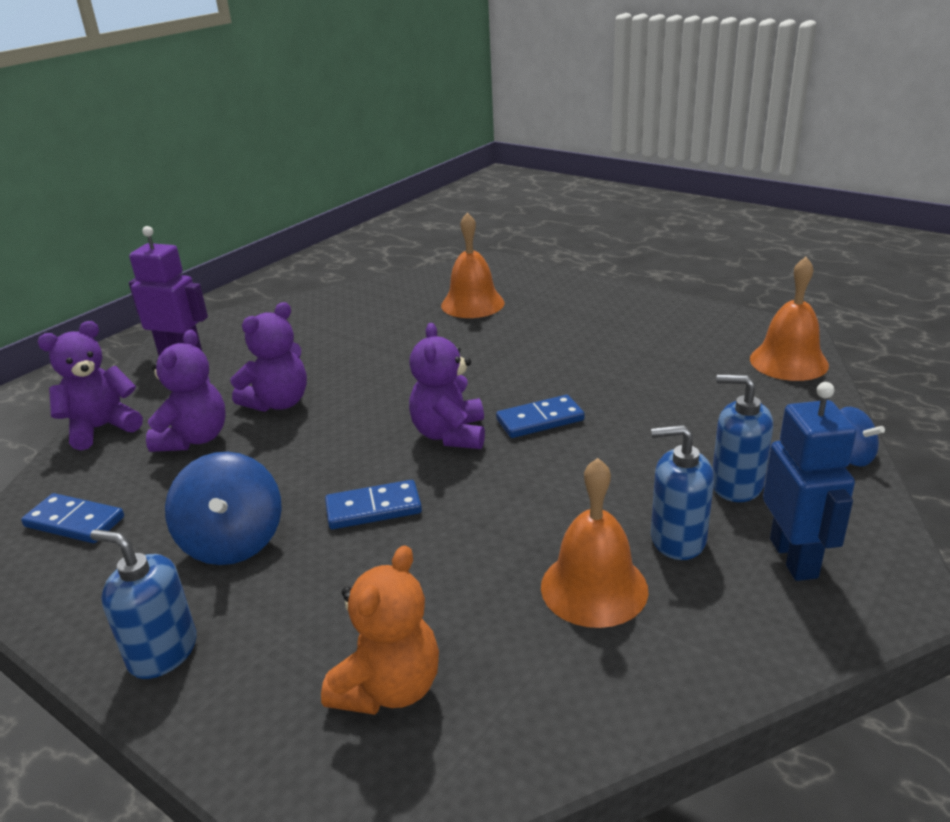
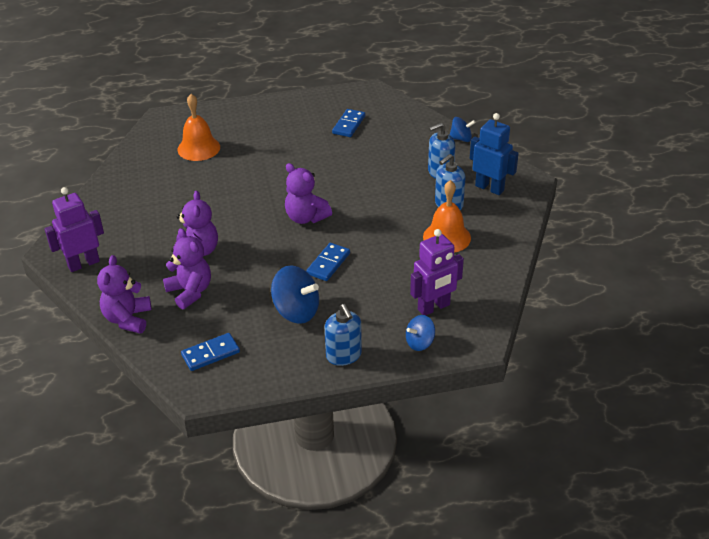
camera: 50 degrees left, 10 degrees up
blue soap dispenser [90,529,197,679] -> blue soap dispenser turned 90 degrees counterclockwise [325,304,362,366]
orange teddy bear [321,545,439,715] -> purple robot [410,229,464,315]
blue domino [496,395,585,438] -> blue domino moved to [332,109,365,137]
orange bell [750,257,829,381] -> none
none -> blue spinning top [406,315,435,351]

